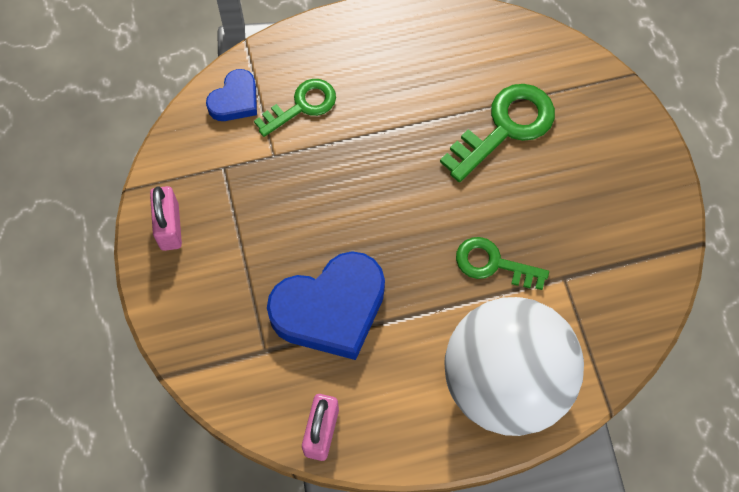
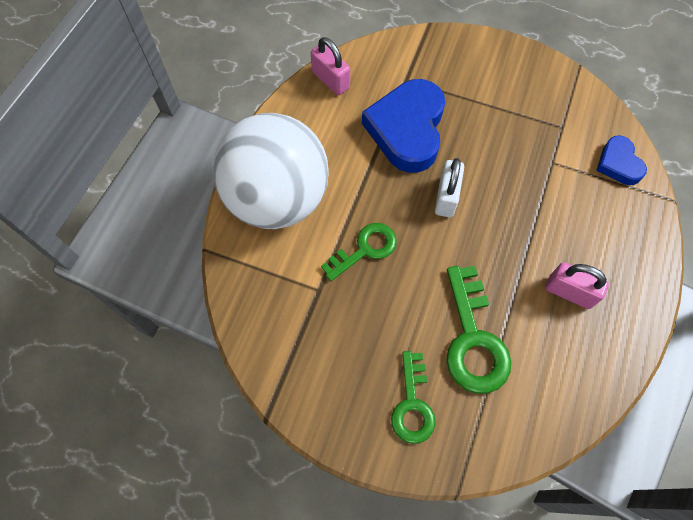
camera: 125 degrees right, 0 degrees up
pink padlock [150,186,182,251] -> pink padlock moved to [545,262,609,309]
green key [254,79,336,137] -> green key moved to [391,351,436,444]
none -> white padlock [435,158,464,217]

